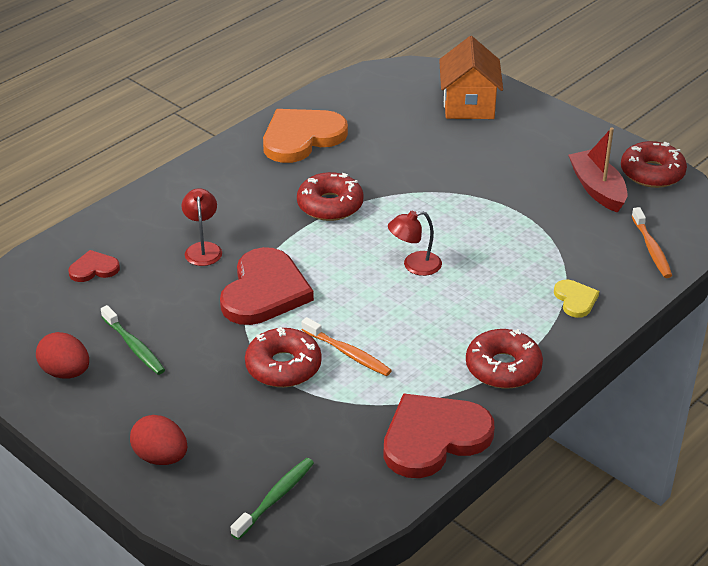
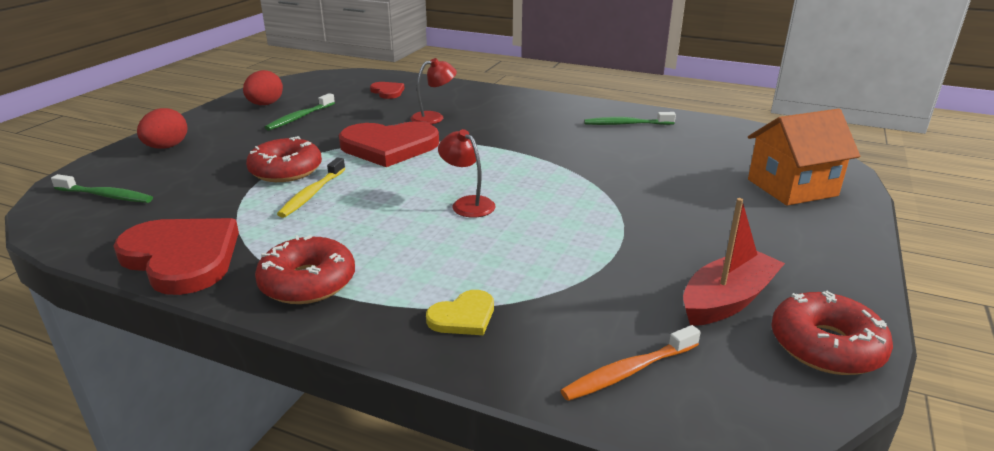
camera: 70 degrees right, 10 degrees down
orange heart [263,109,348,163] -> green toothbrush [584,112,676,125]
red donut [297,172,364,221] -> none
orange toothbrush [302,317,392,376] -> yellow toothbrush [277,158,346,218]

